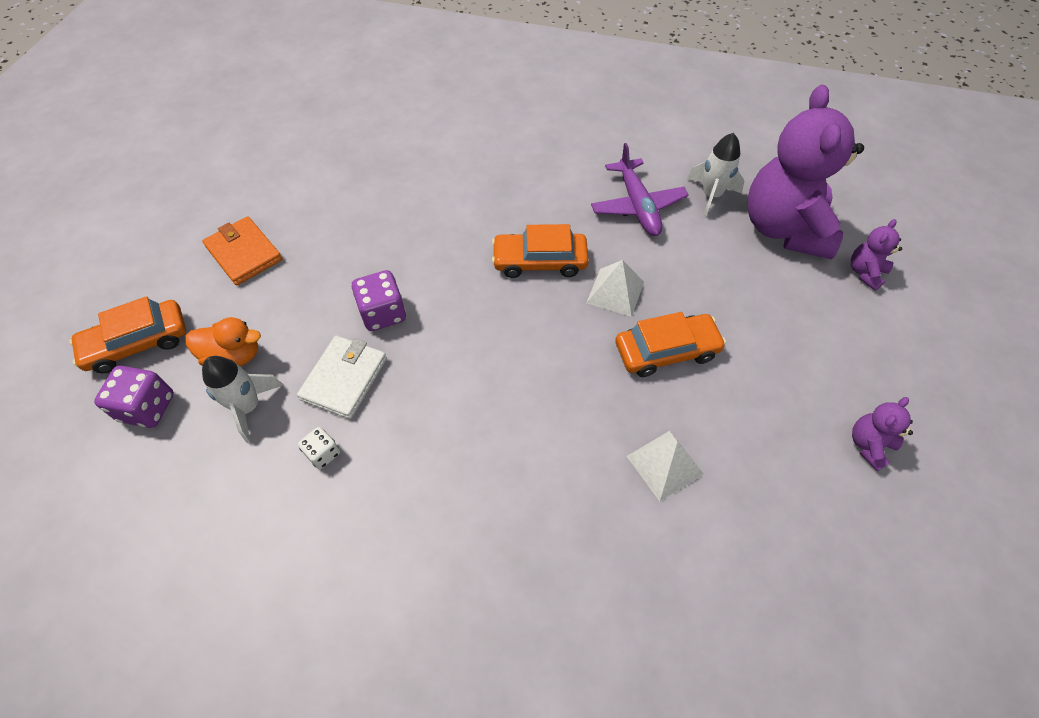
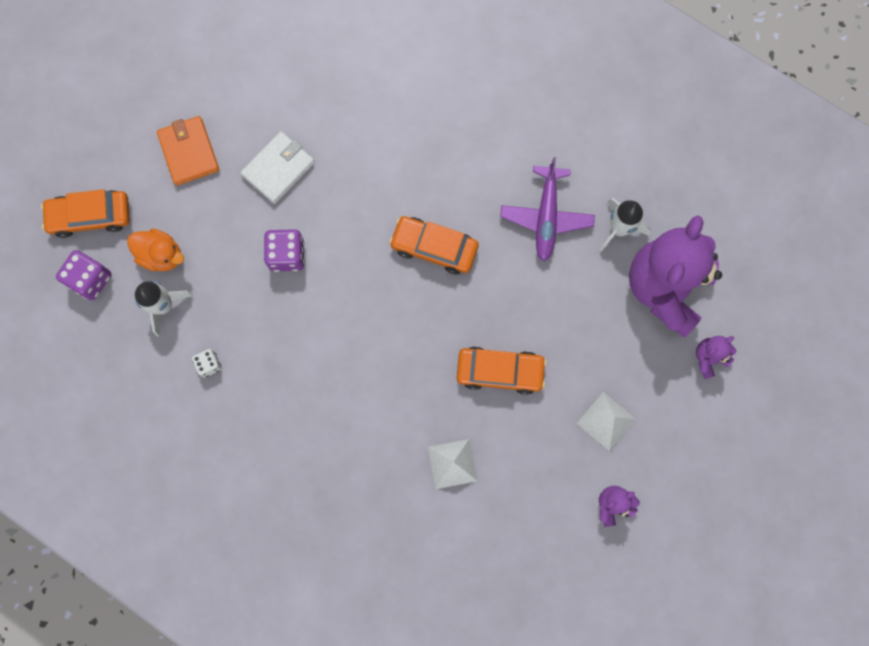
camera: 20 degrees right, 20 degrees up
white wallet [297,336,387,419] -> white wallet moved to [241,131,315,204]
white pyramid [586,260,644,317] -> white pyramid moved to [577,392,636,451]

